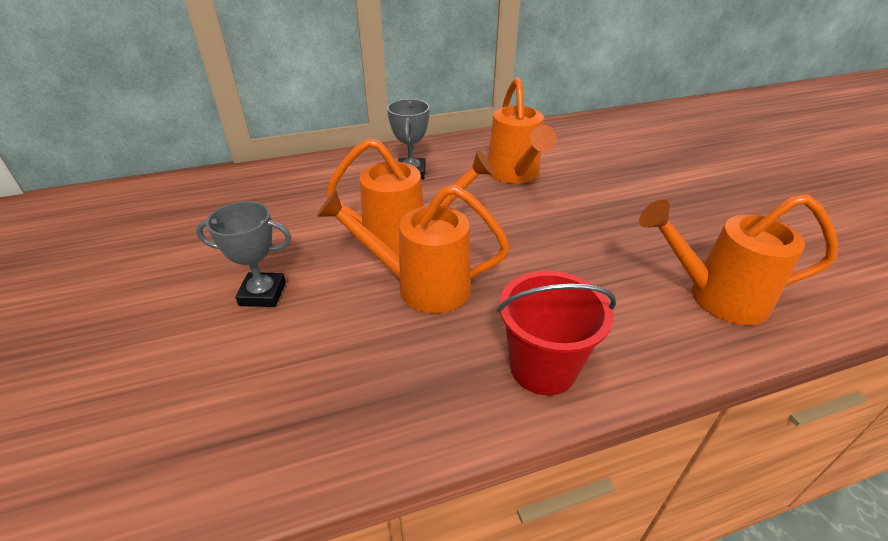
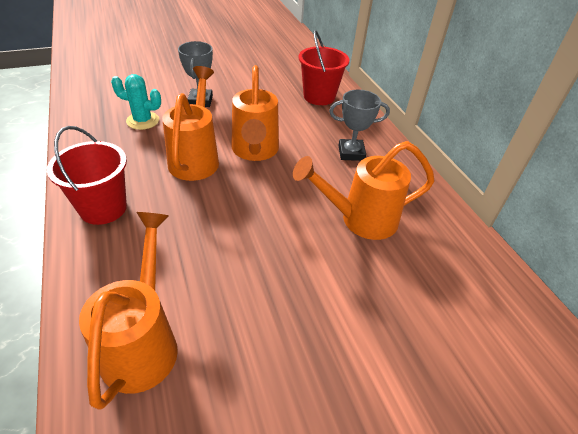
camera: 85 degrees right, 5 degrees up
none -> turquoise cactus [111,74,161,130]
none -> red bucket [298,30,349,105]

